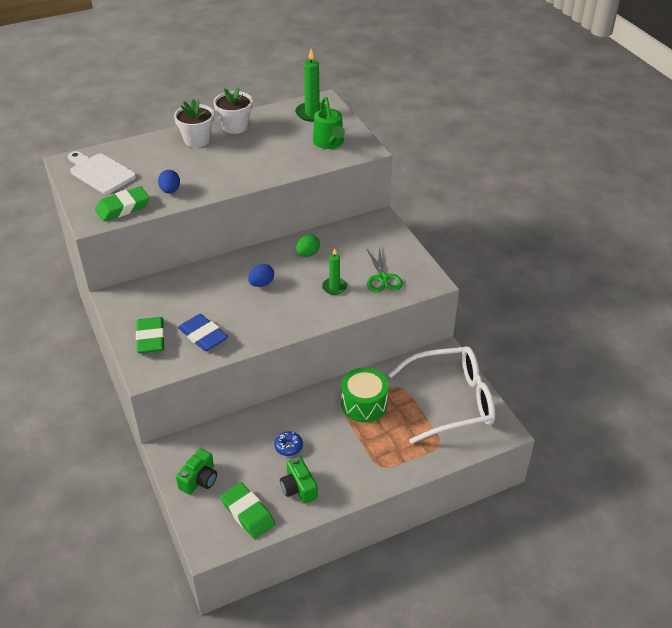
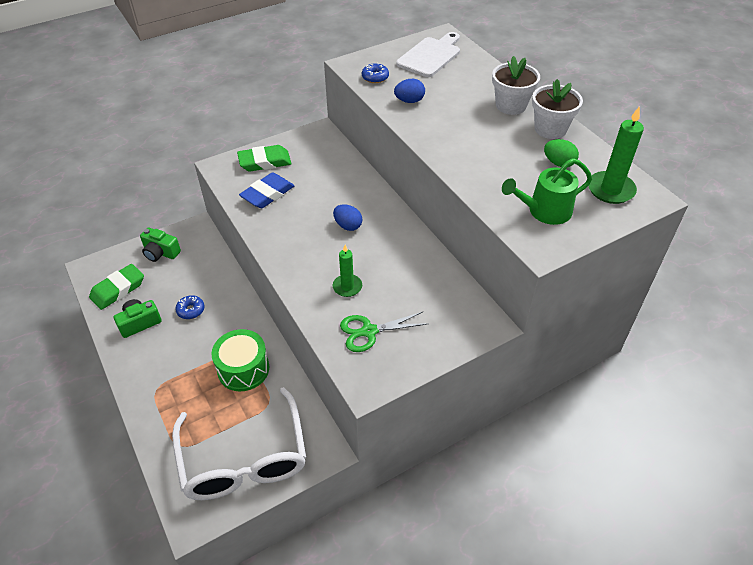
camera: 85 degrees right, 5 degrees up
green eraser [95,186,150,222] -> blue donut [362,63,389,83]
green egg [296,235,320,257] -> green egg moved to [544,139,579,167]

